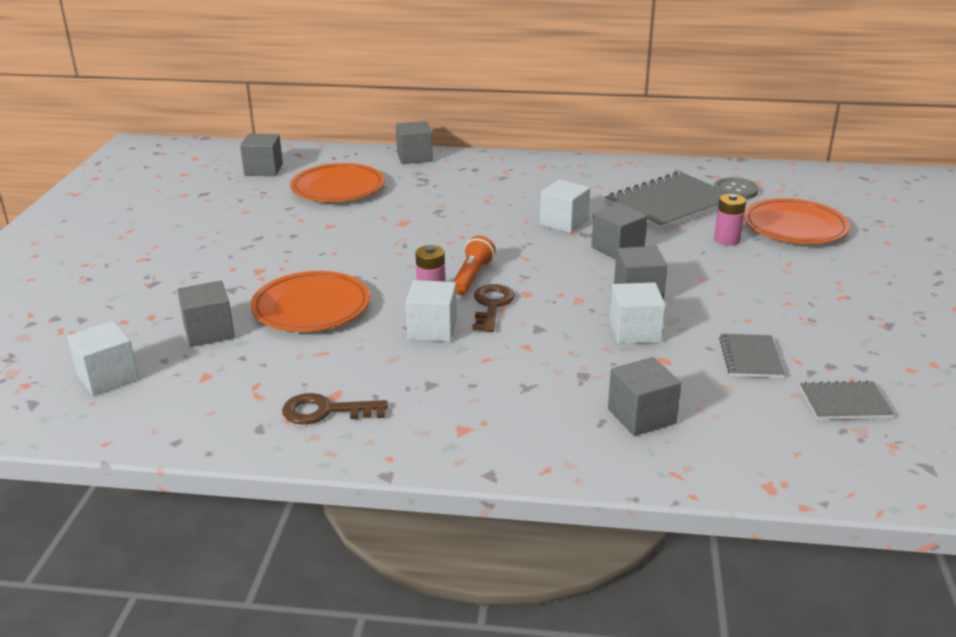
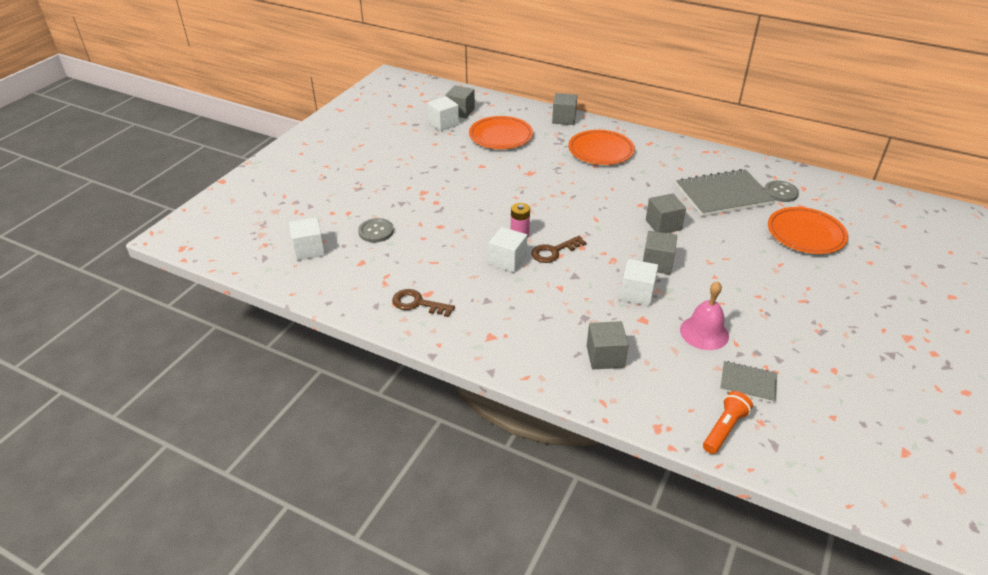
camera: 20 degrees right, 10 degrees up
grey cube [177,281,235,347] -> grey button [358,218,394,242]
orange plate [251,271,370,332] -> orange plate moved to [568,130,635,165]
orange flashlight [453,235,496,295] -> orange flashlight moved to [703,391,753,454]
brown key [472,284,515,332] -> brown key turned 150 degrees counterclockwise [531,236,587,263]
white cube [540,180,590,233] -> white cube moved to [427,96,459,131]
pink battery [714,194,746,246] -> none
grey notebook [719,334,785,378] -> pink bell [680,281,729,350]

